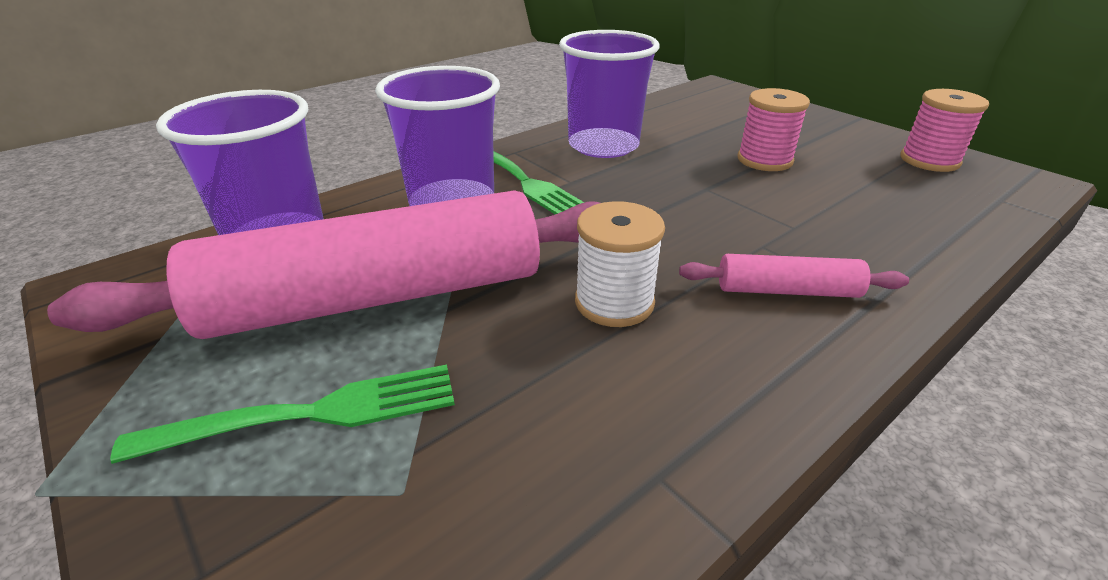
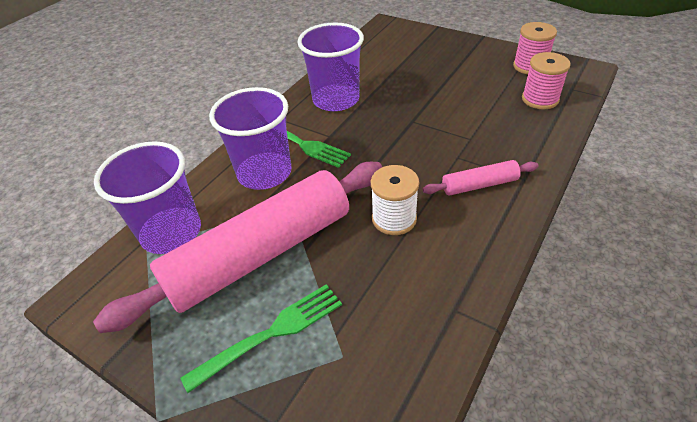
camera: 15 degrees left, 10 degrees up
pink spool [738,88,810,171] -> pink spool moved to [522,52,571,109]

